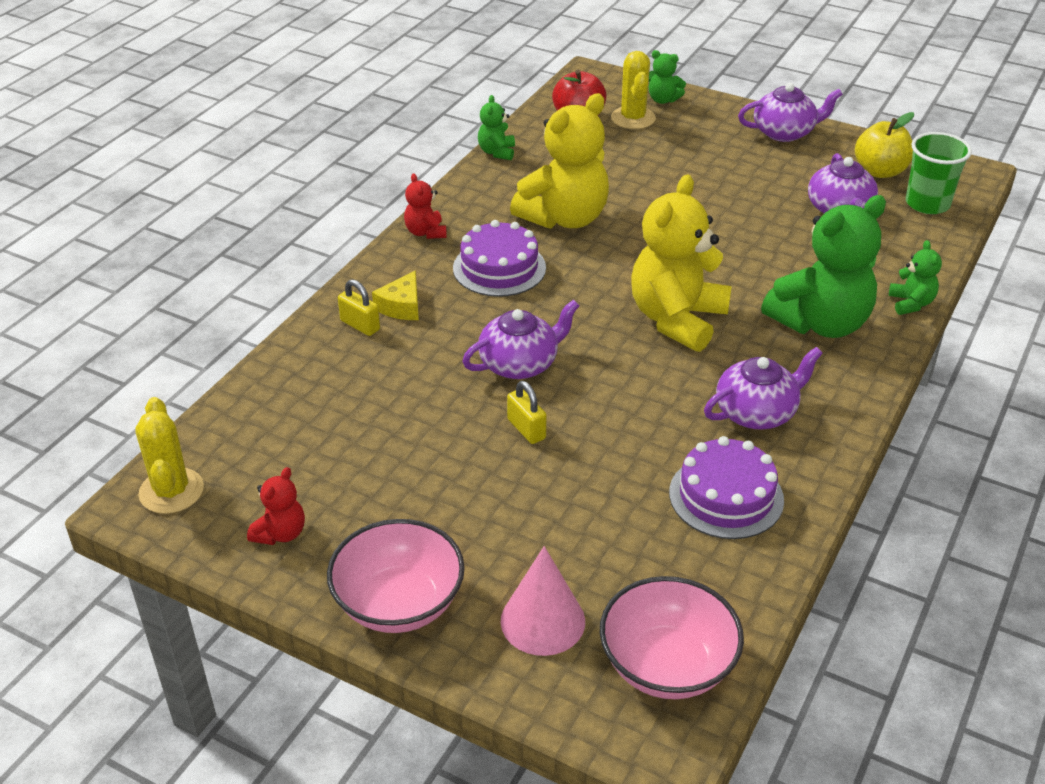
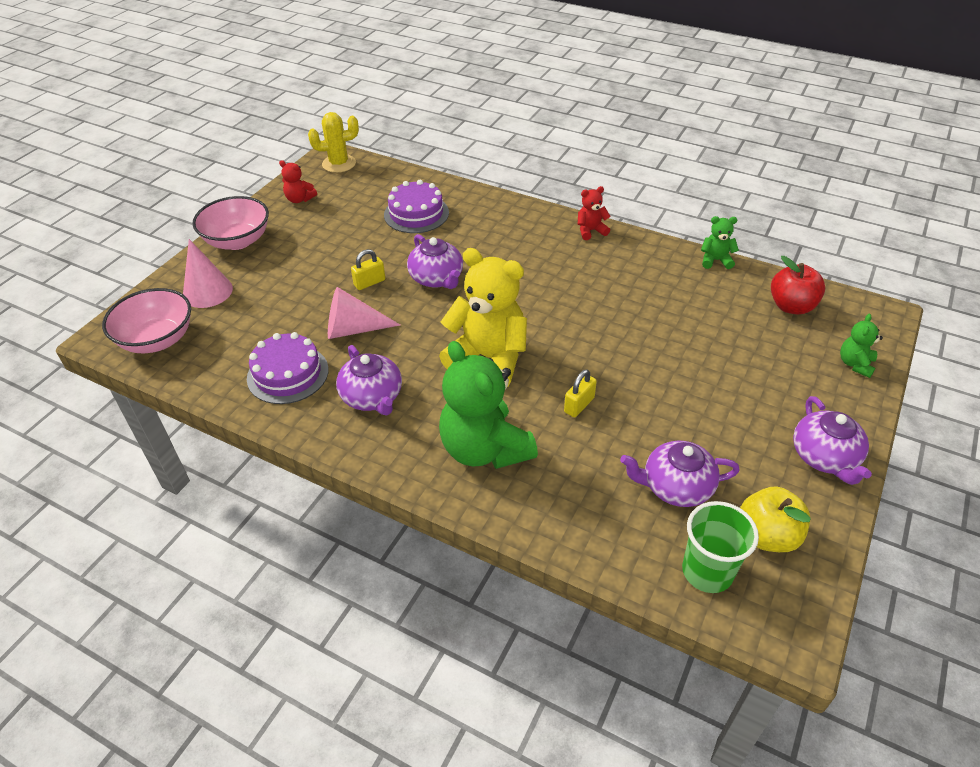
camera: 90 degrees right, 5 degrees up
yellow padlock [338,279,380,336] -> yellow padlock moved to [564,369,597,417]
yellow cheese [372,270,419,320] -> none
purple cake [453,220,546,297] -> purple cake moved to [384,180,449,233]
yellow teddy bear [510,93,609,229] -> none
yellow cactus [611,51,656,129] -> none
green teddy bear [889,240,942,315] -> none
none -> pink cone [328,287,400,339]

